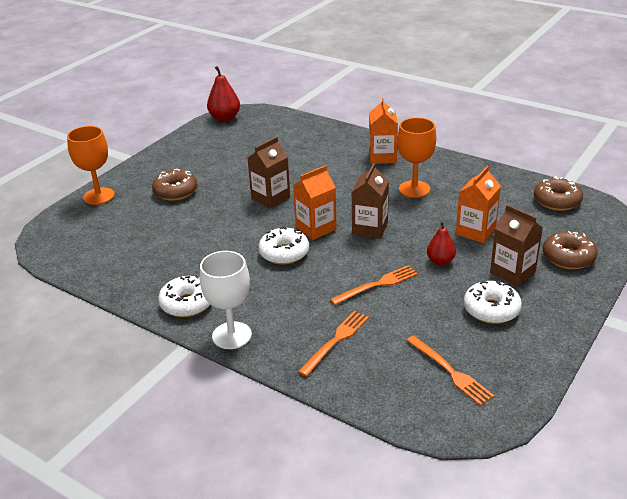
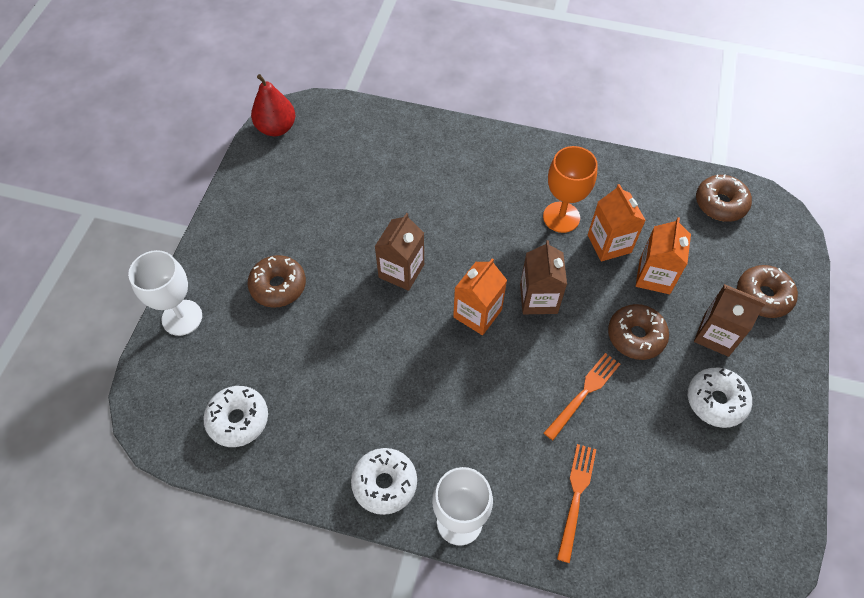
camera: 20 degrees left, 25 degrees up
orange goblet [67,126,115,205] -> white goblet [128,250,202,336]
white donut [258,227,309,265] -> white donut moved to [204,386,268,447]
orange carton [369,98,398,164] -> orange carton moved to [588,184,646,262]
orange fork [406,335,494,406] -> none
red pear [427,221,456,265] -> brown donut [608,304,669,360]

